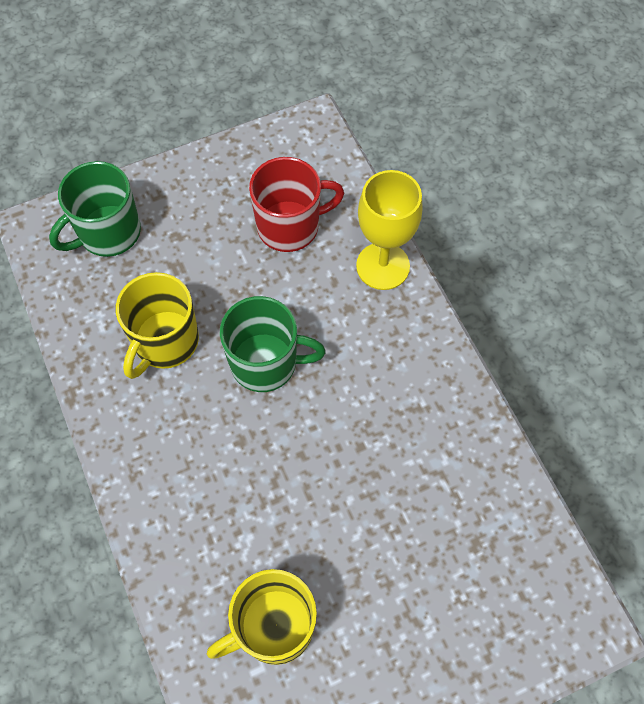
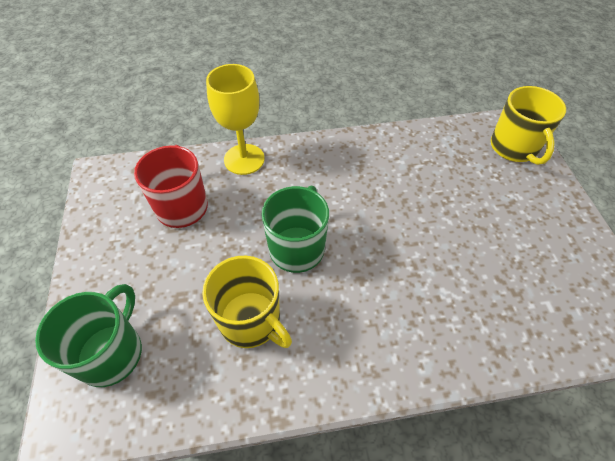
camera: 75 degrees left, 10 degrees down
green mug [49,161,141,257] -> green mug turned 135 degrees counterclockwise [35,284,142,387]
yellow mug [207,569,317,665] -> yellow mug moved to [491,86,566,165]

